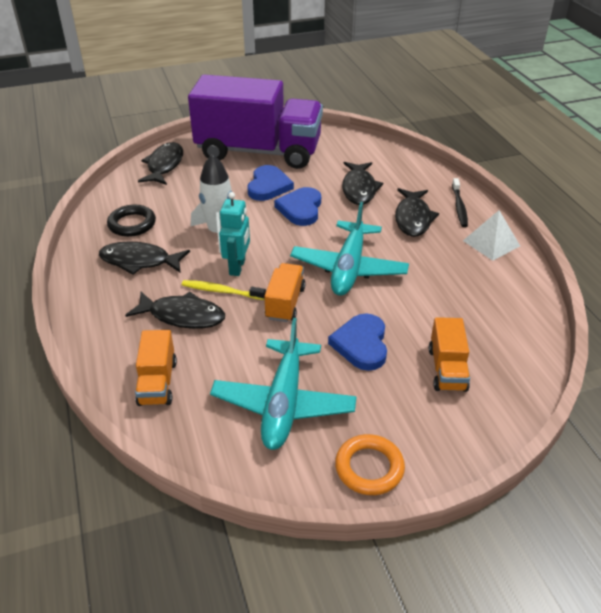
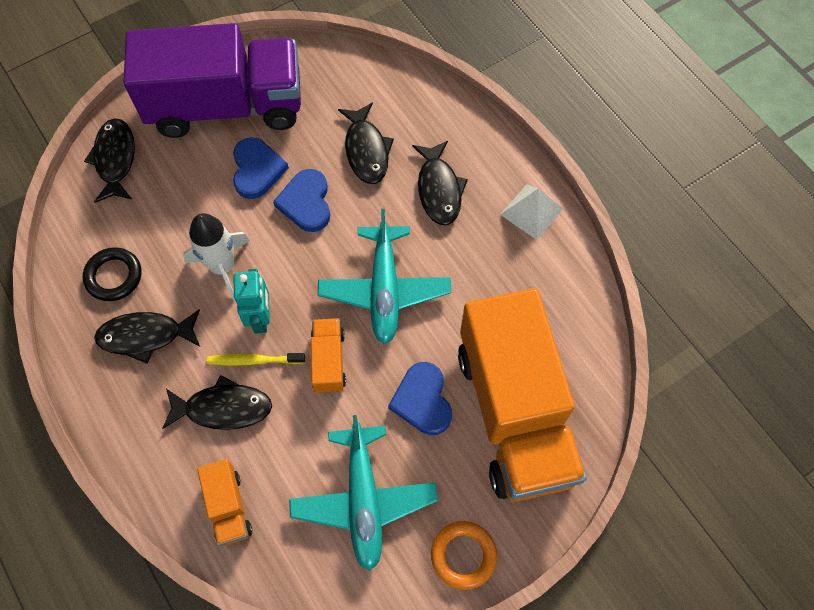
camera: 15 degrees left, 25 degrees up
orange truck [429,317,470,392] -> orange truck [458,288,587,502], size x2.48
black toothbrush [452,178,468,227] -> none

